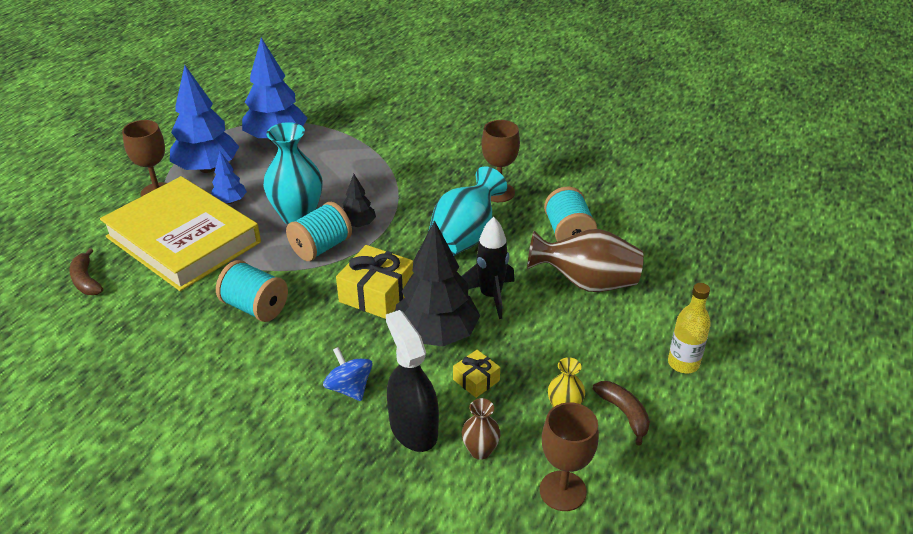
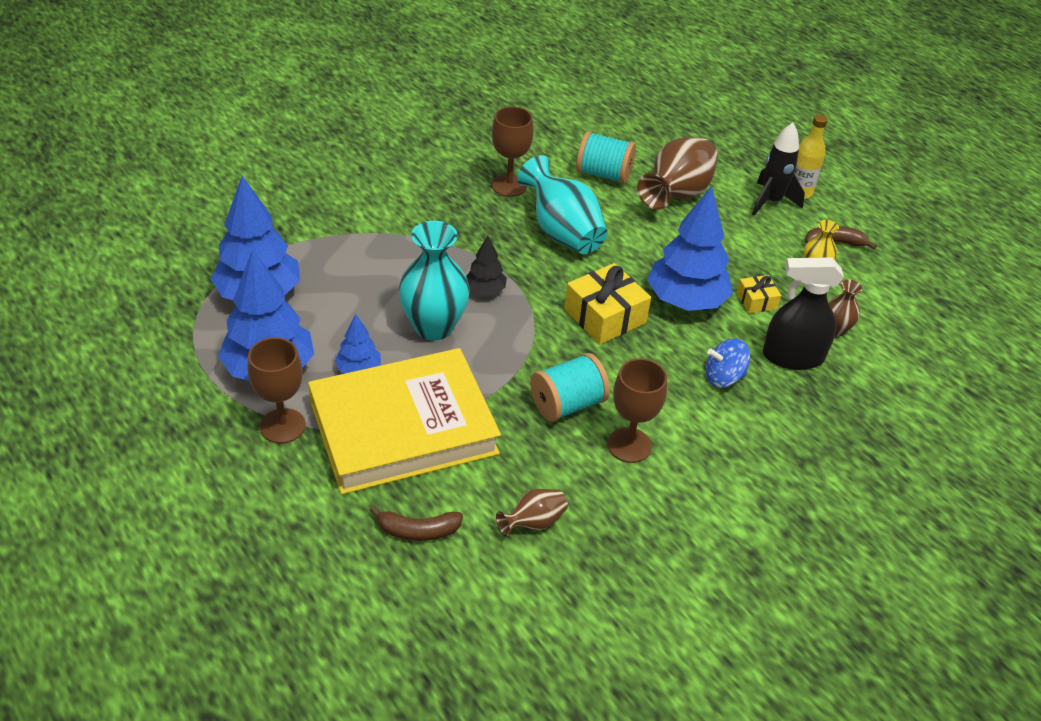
camera: 65 degrees left, 5 degrees up
turquoise spool [286,202,352,261] -> none
black tree [396,220,480,346] -> blue tree [647,186,733,311]
black rocket [461,217,515,319] -> black rocket moved to [752,122,805,216]
brown goblet [540,402,599,511] -> brown goblet moved to [607,358,667,463]
none -> brown vase [496,489,568,536]

